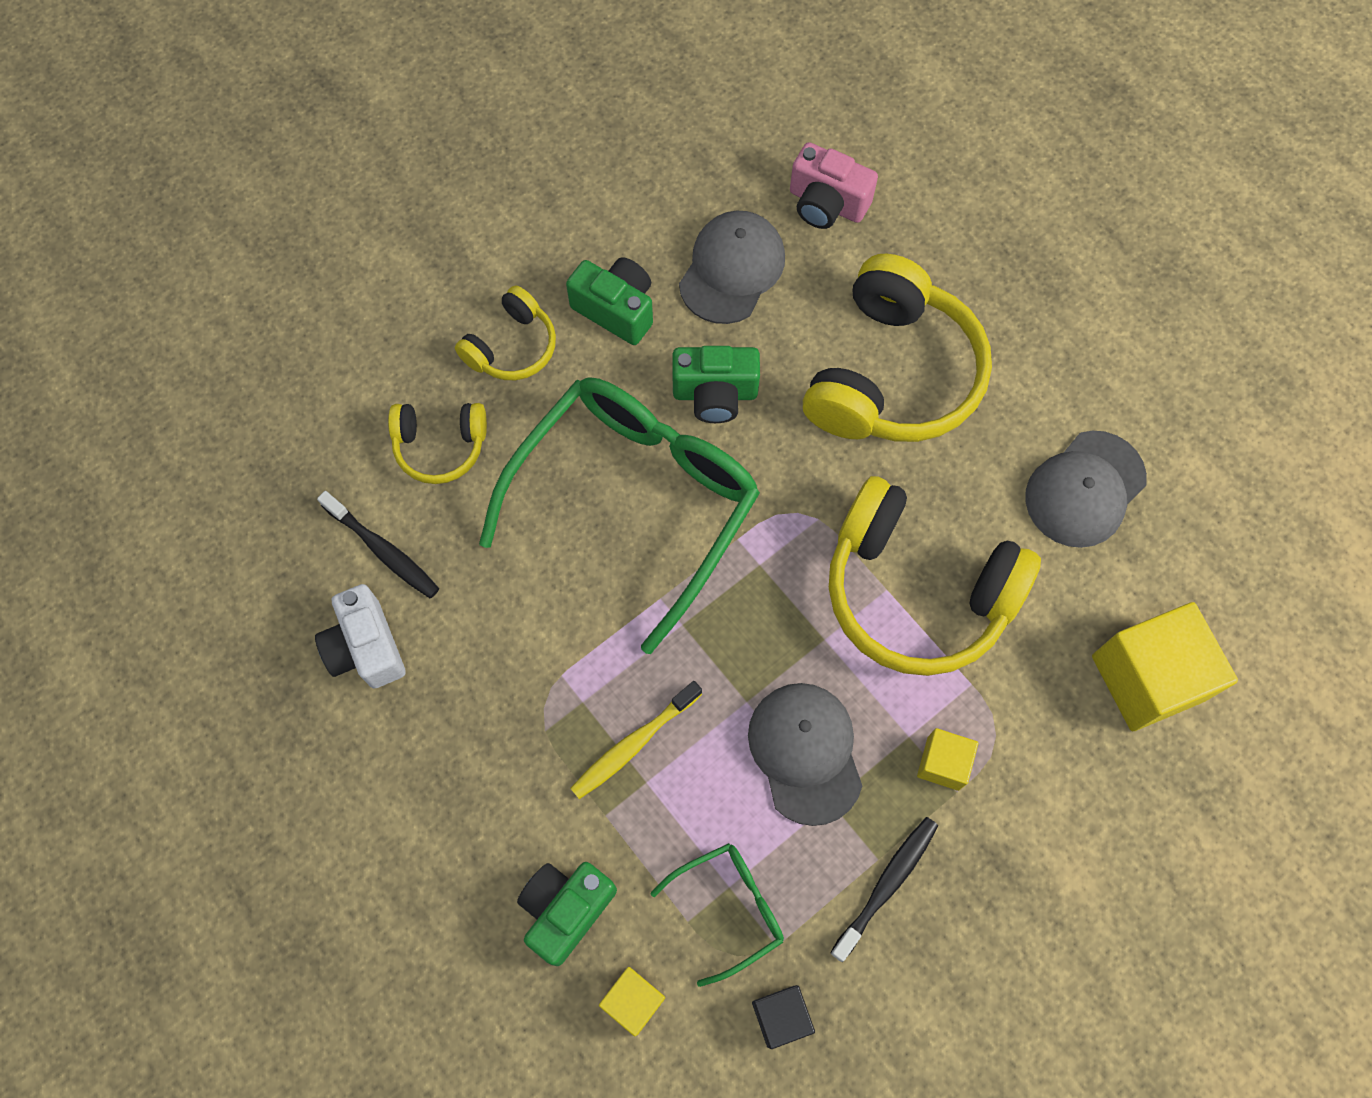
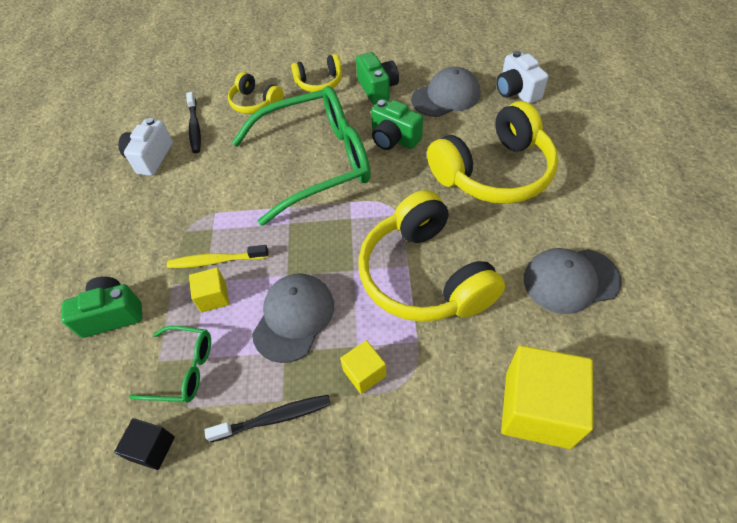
camera: 40 degrees right, 15 degrees down
yellow cube [599,967,665,1036] -> yellow cube moved to [189,268,229,313]
pink camera [790,142,878,229] -> white camera [496,51,548,104]

